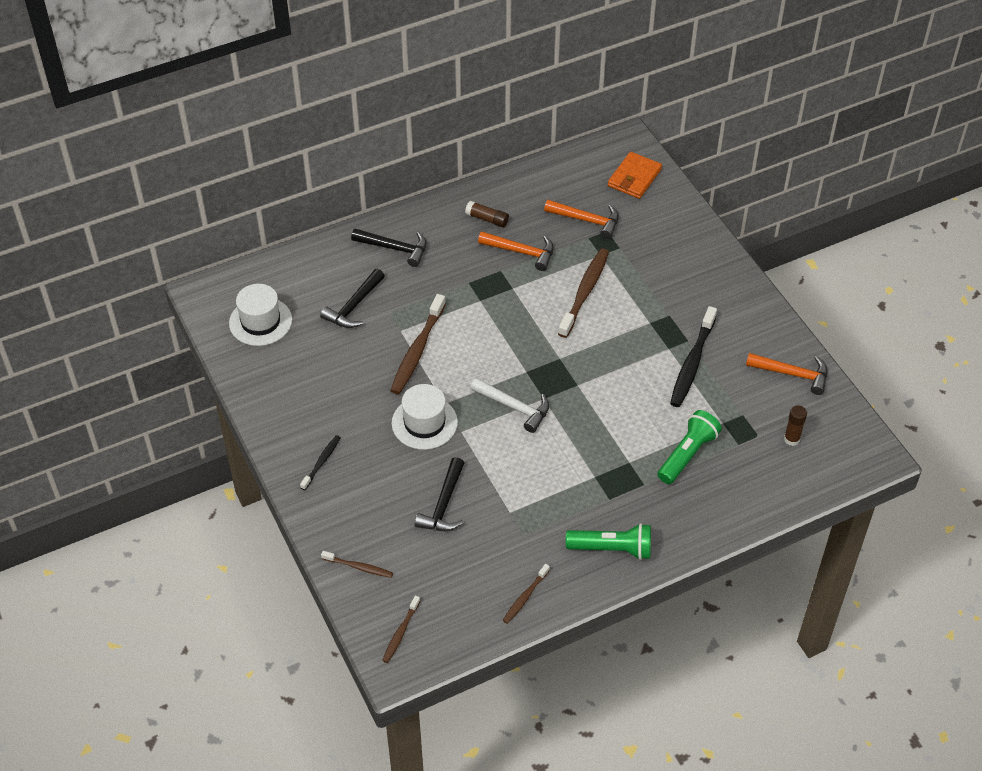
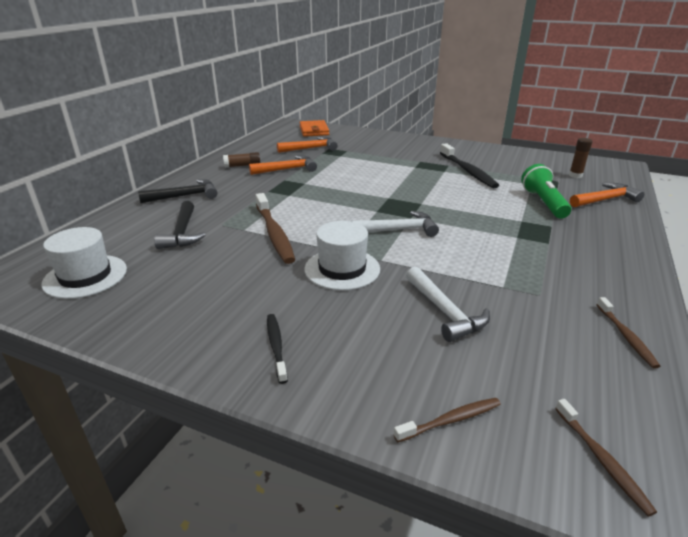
camera: 40 degrees left, 20 degrees down
black hammer [415,457,464,531] -> white hammer [406,267,490,342]
brown toothbrush [558,248,609,338] -> none
green flashlight [566,523,651,560] -> none
orange hammer [746,353,827,395] -> orange hammer moved to [570,183,644,207]

